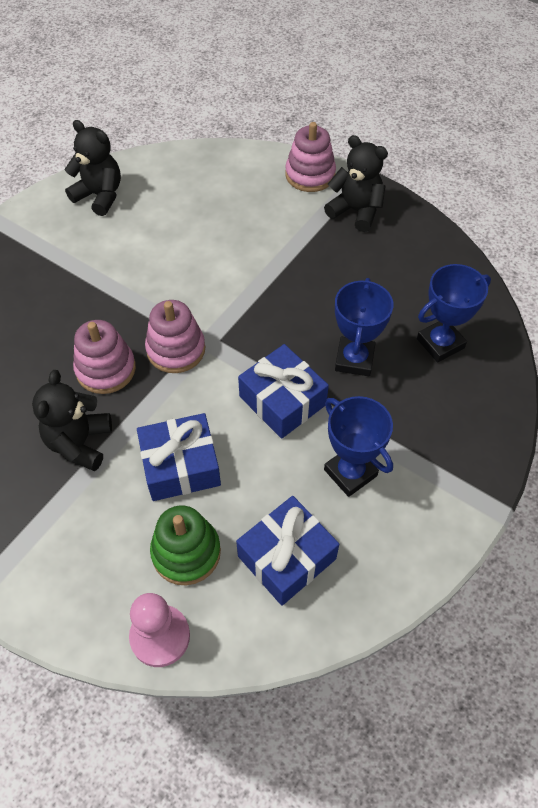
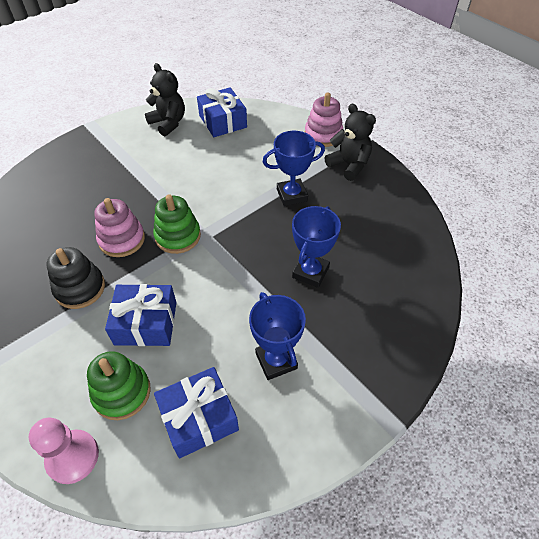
camera: 15 degrees right, 5 degrees down
black teddy bear [32,370,112,471] -> black stacking toy [47,247,105,309]
pink stacking toy [145,300,205,373] -> green stacking toy [153,195,201,254]
blue gift [238,344,329,439] -> blue gift moved to [197,87,247,137]
blue trophy [417,264,491,362] -> blue trophy moved to [263,131,325,206]

